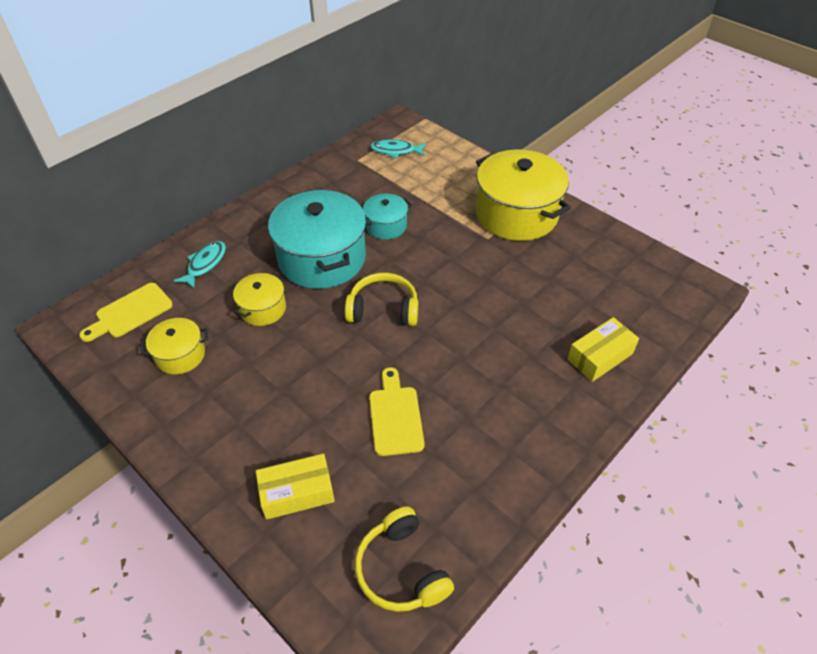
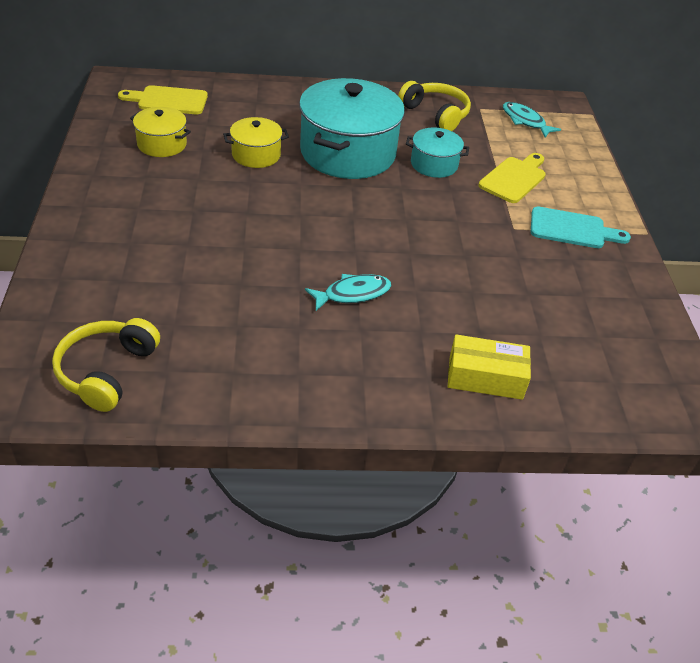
camera: 40 degrees right, 5 degrees down
turquoise fish [174,241,226,288] -> turquoise fish moved to [305,274,391,311]
yellow box [256,454,335,520] -> none
yellow headphones [345,273,418,326] -> yellow headphones moved to [398,81,471,131]
yellow cutting board [369,367,425,456] -> yellow cutting board moved to [479,153,546,203]
yellow pot [476,149,571,241] -> turquoise cutting board [531,207,631,248]

